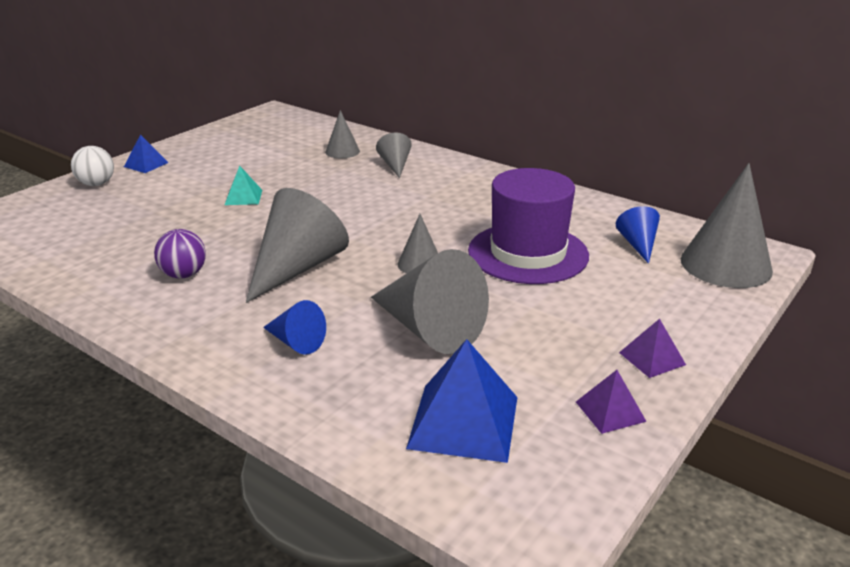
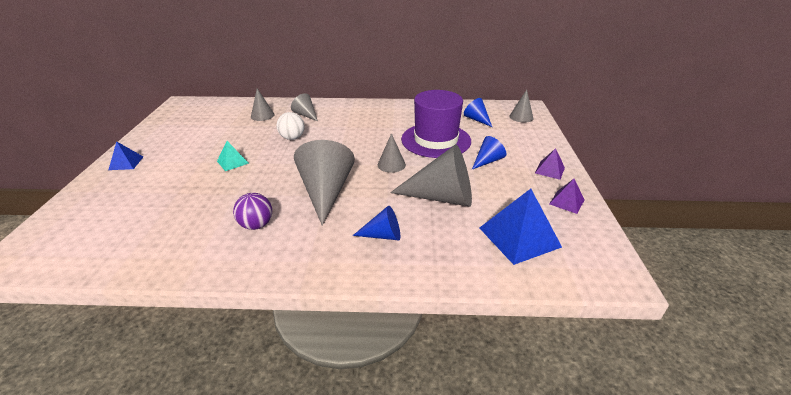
camera: 35 degrees left, 5 degrees up
white ball [71,146,114,186] -> white ball moved to [276,112,304,140]
grey cone [681,163,773,288] -> grey cone [509,90,533,123], size x0.52
none -> blue cone [472,136,506,169]

